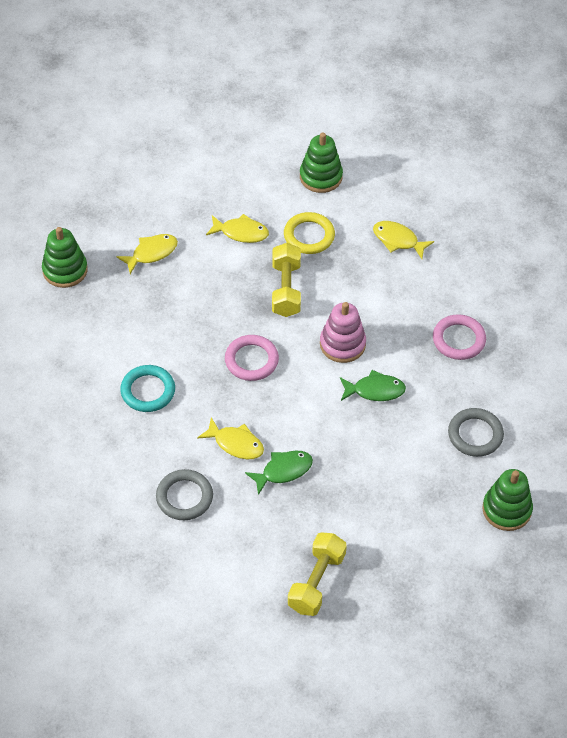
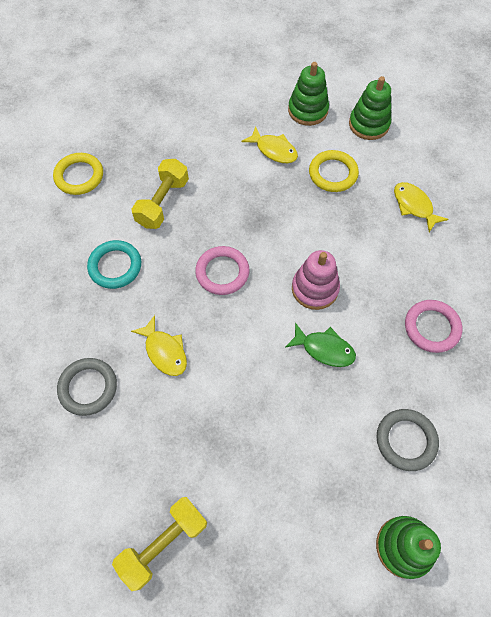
camera: 25 degrees right, 10 degrees up
green stacking toy [42,227,88,288] -> green stacking toy moved to [288,62,329,126]
yellow fish [116,234,178,274] -> none
green fish [245,450,313,495] -> none
yellow dumbbell [272,243,301,317] -> yellow dumbbell moved to [132,159,189,229]
none -> yellow ring [53,153,103,195]

